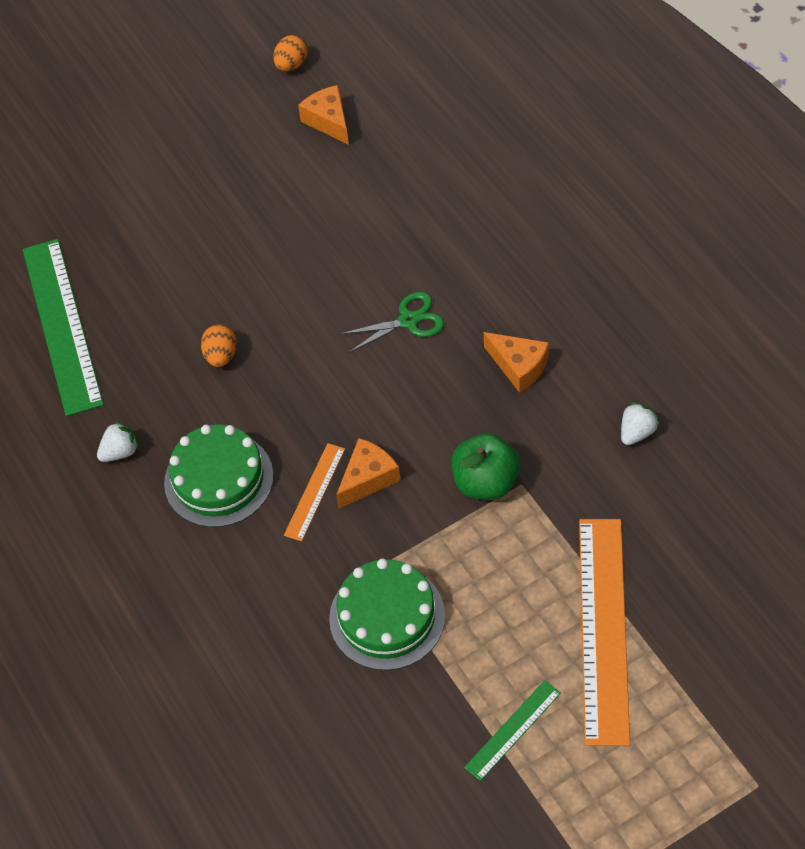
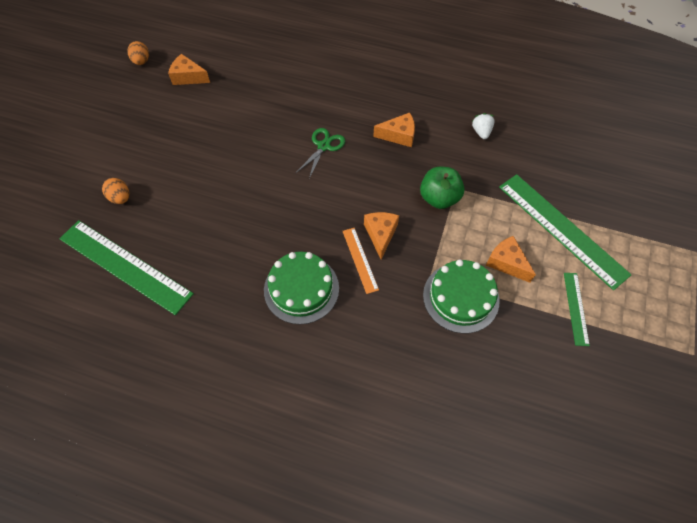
camera: 45 degrees left, 5 degrees up
white strawberry [97,421,139,462] -> none
orange egg [201,324,237,367] -> orange egg moved to [102,178,129,204]
orange ruler [579,519,630,746] -> green ruler [499,174,631,290]
none -> orange cheese [486,236,536,283]

